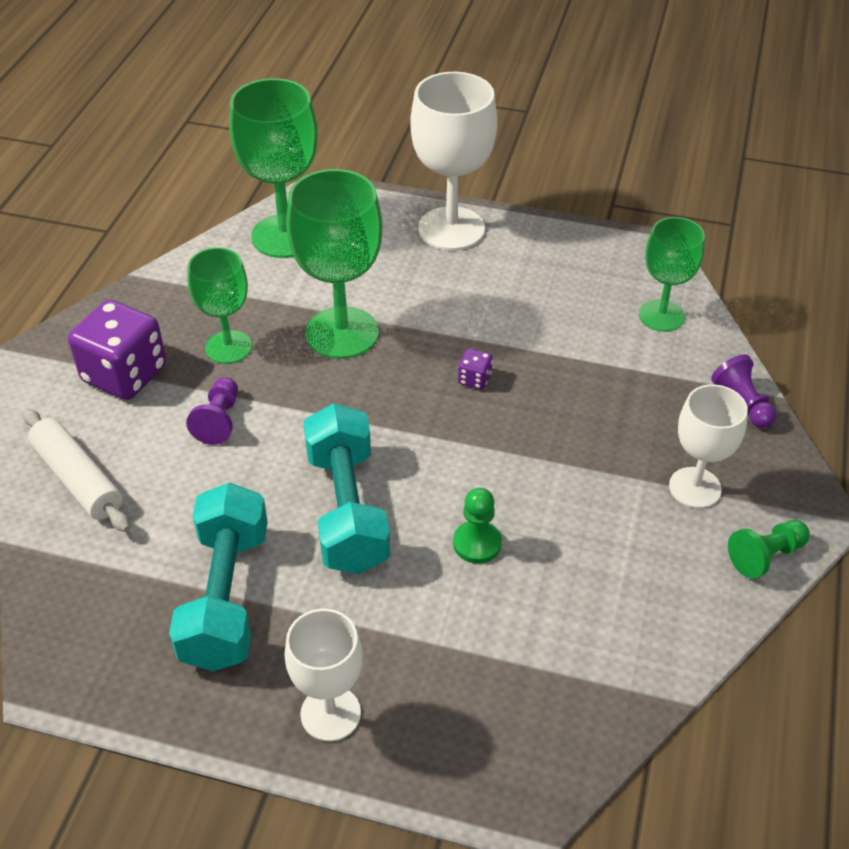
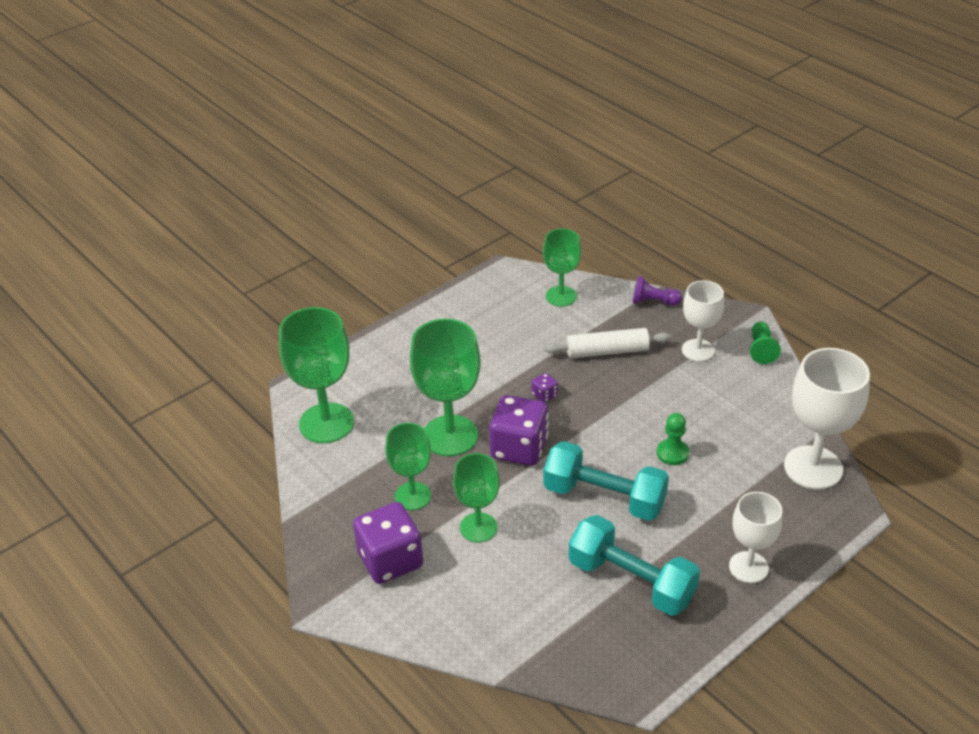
camera: 55 degrees left, 5 degrees down
white rolling pin [23,409,130,532] -> white rolling pin moved to [544,328,671,358]
purple pawn [186,377,238,445] -> green goblet [453,453,500,542]
white goblet [410,72,497,250] -> white goblet moved to [784,348,870,490]
none -> purple dice [489,395,549,466]

